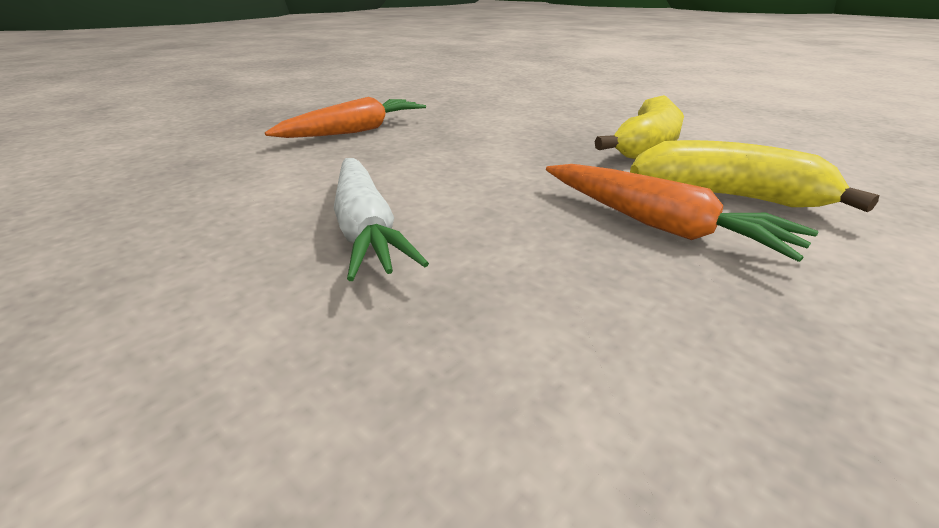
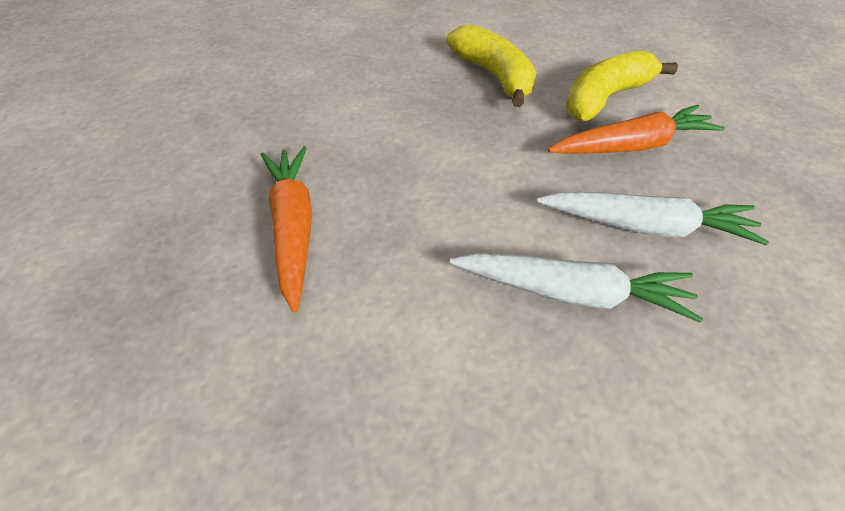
camera: 60 degrees left, 20 degrees up
none -> white carrot [537,192,769,245]

